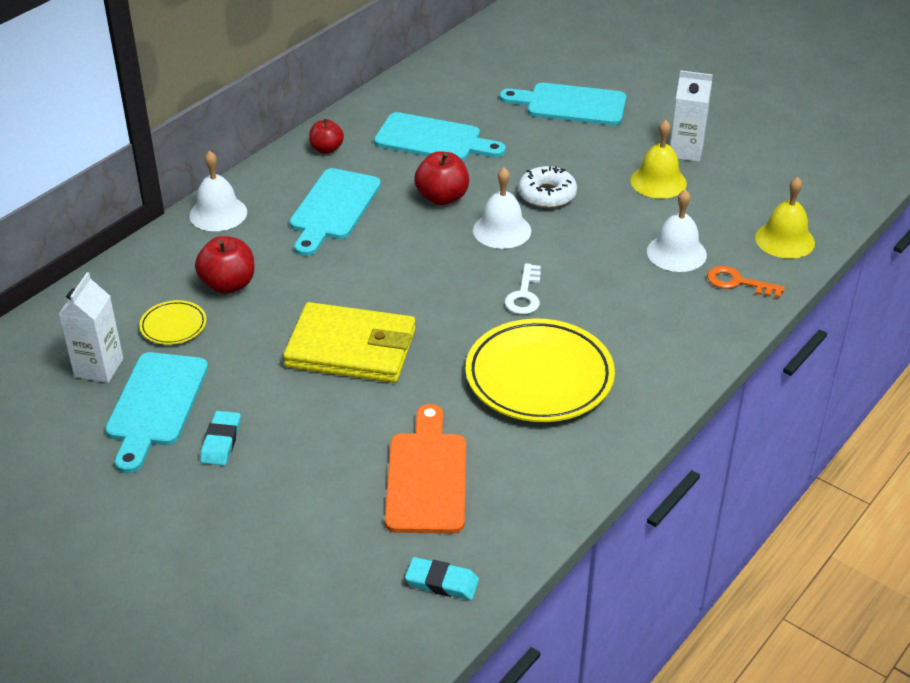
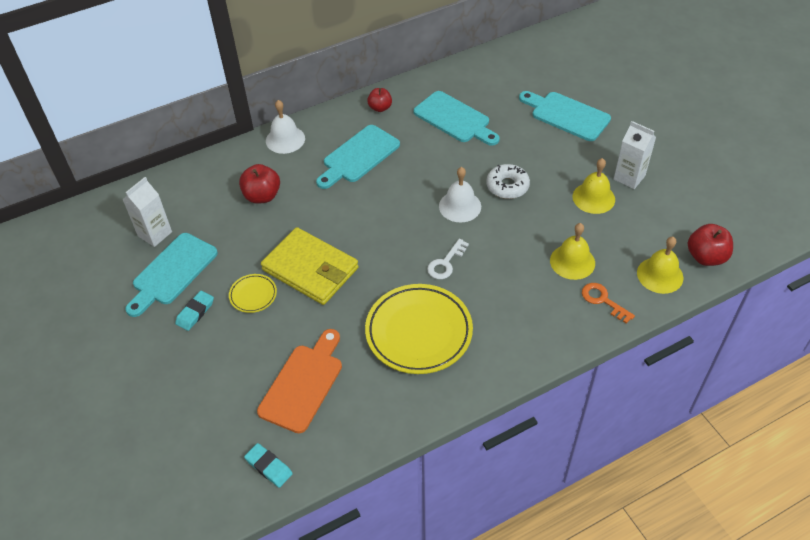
camera: 25 degrees right, 10 degrees up
yellow plate [139,300,206,345] -> yellow plate moved to [229,274,277,313]
red apple [414,151,469,205] -> red apple moved to [688,224,733,266]
white bell [647,189,707,272] -> yellow bell [550,223,595,280]

